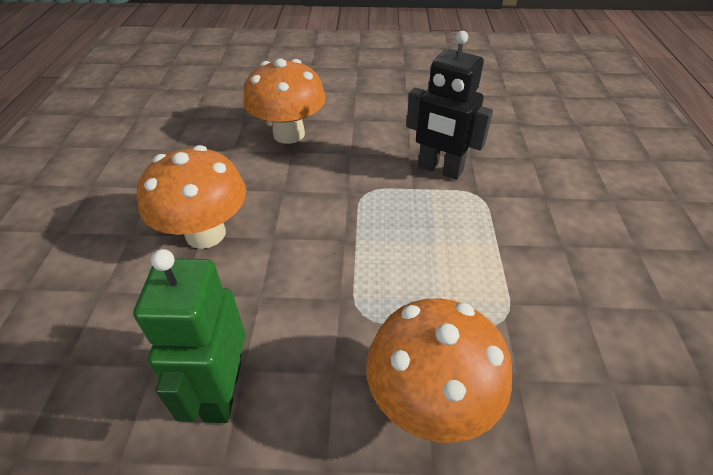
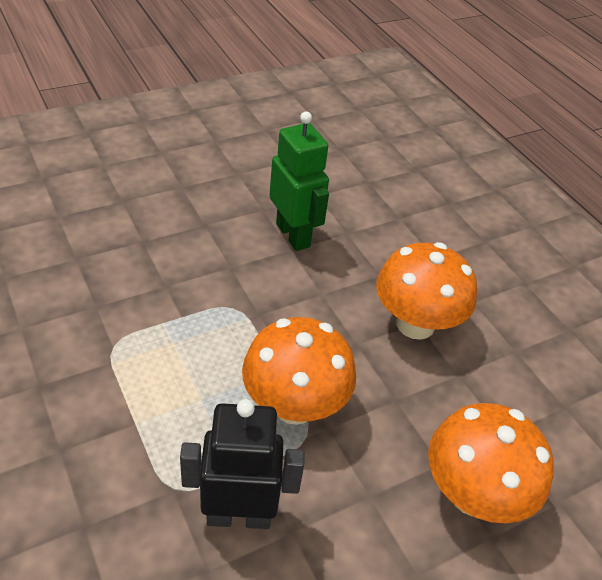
camera: 145 degrees right, 0 degrees up
orange mushroom [366,299,512,443] -> orange mushroom moved to [242,317,356,425]

